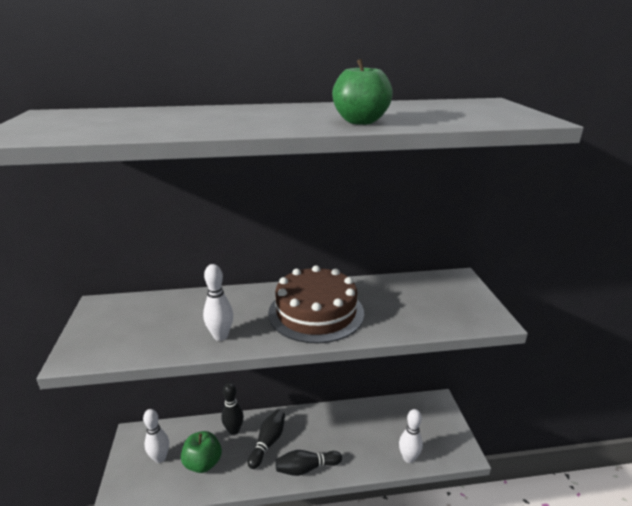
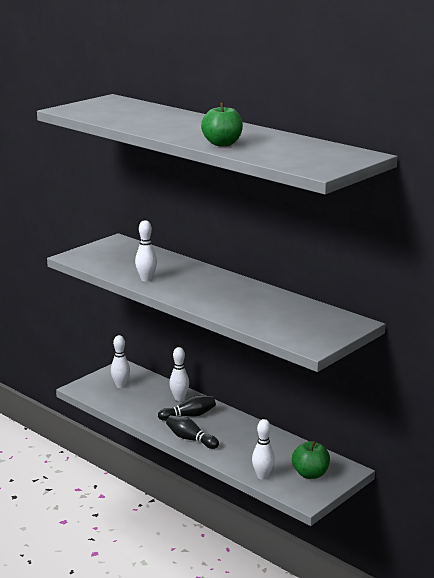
camera: 50 degrees right, 5 degrees down
green apple [181,431,222,473] -> green apple moved to [292,441,330,479]
black bowling pin [221,383,244,435] -> white bowling pin [169,347,189,401]
brown cake [268,265,364,343] -> none

